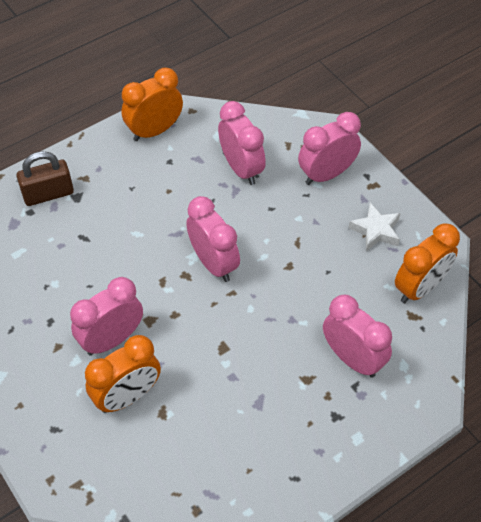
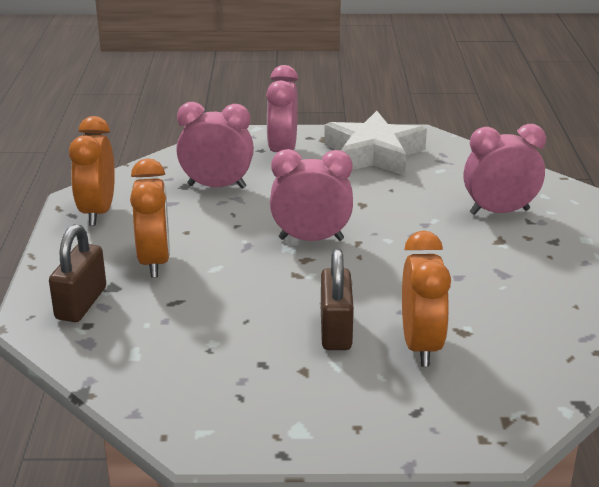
camera: 55 degrees left, 25 degrees down
pink clock [70,277,143,356] -> brown padlock [321,249,354,350]
white star [348,203,401,251] -> white star [324,111,427,176], size x1.82
orange clock [395,223,460,303] -> orange clock moved to [130,158,170,278]

